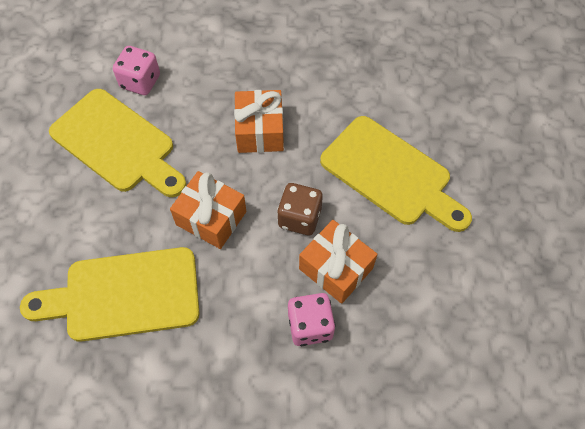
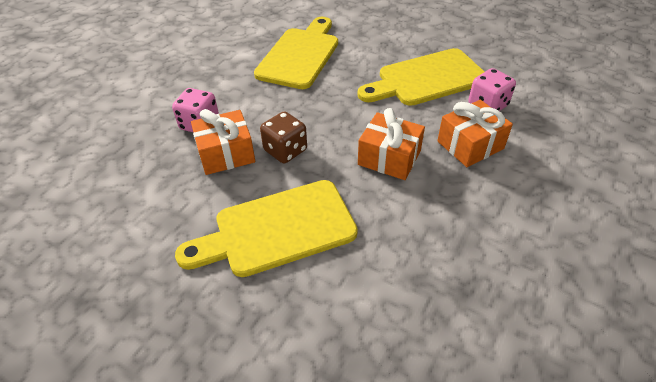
camera: 120 degrees right, 15 degrees down
orange gift [170,171,246,249] -> orange gift moved to [437,100,513,167]

